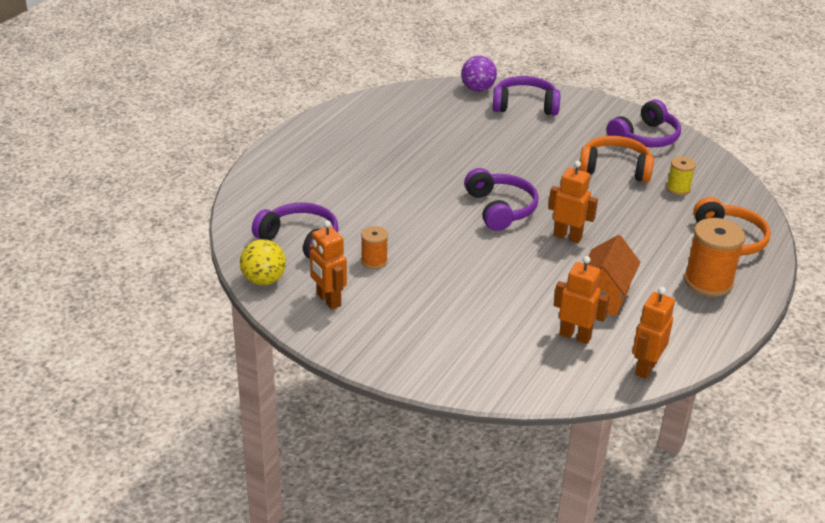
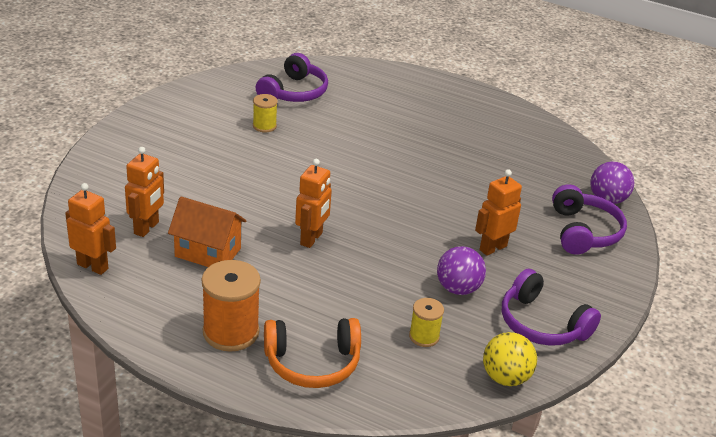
camera: 85 degrees right, 0 degrees up
yellow ball [240,239,286,285] -> yellow ball moved to [483,332,537,386]
orange robot [310,220,347,309] -> orange robot moved to [475,169,522,256]
orange spool [361,226,388,269] -> yellow spool [253,94,278,132]
purple headphones [464,168,538,231] -> none
orange headphones [579,136,654,182] -> purple ball [437,246,486,295]

